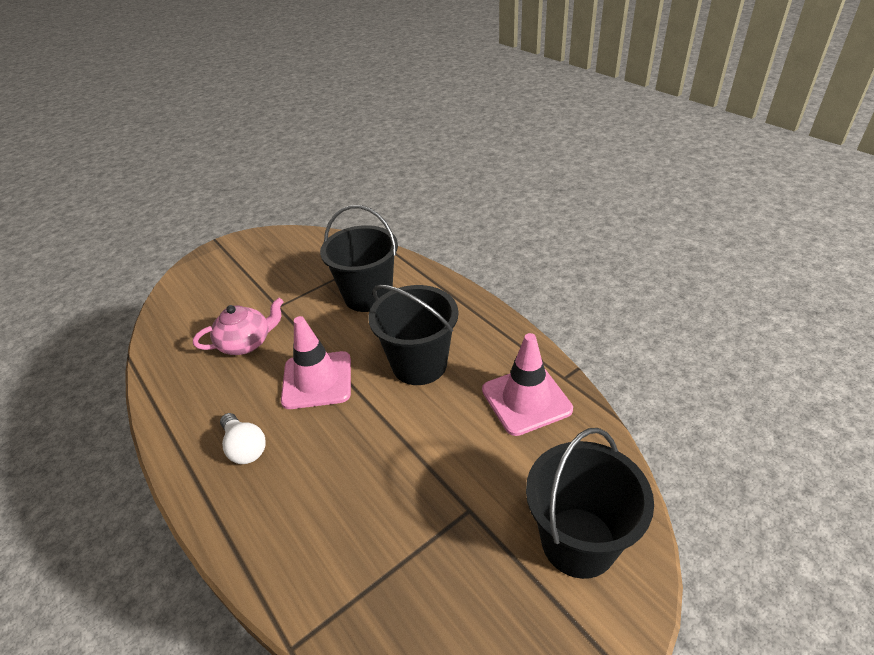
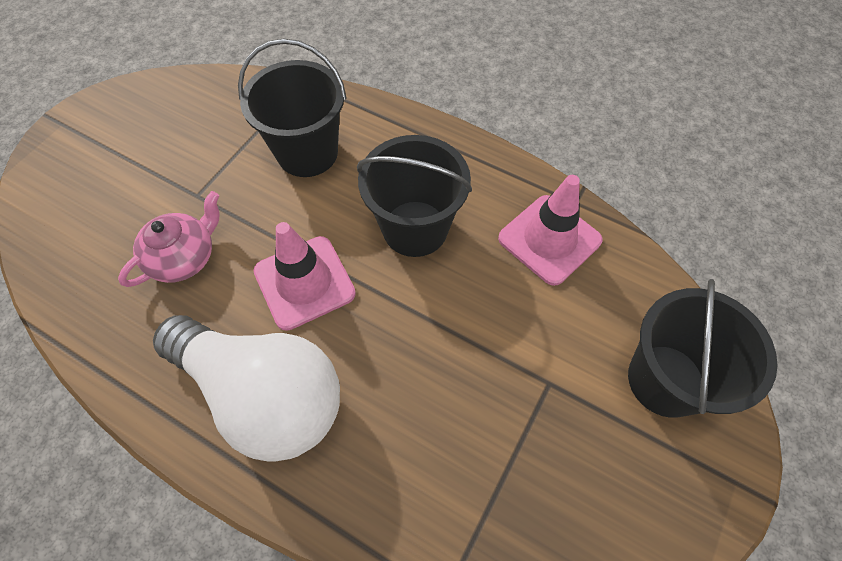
camera: 25 degrees left, 20 degrees up
white light bulb [220,413,266,464] -> white light bulb [153,315,340,462], size x2.30

